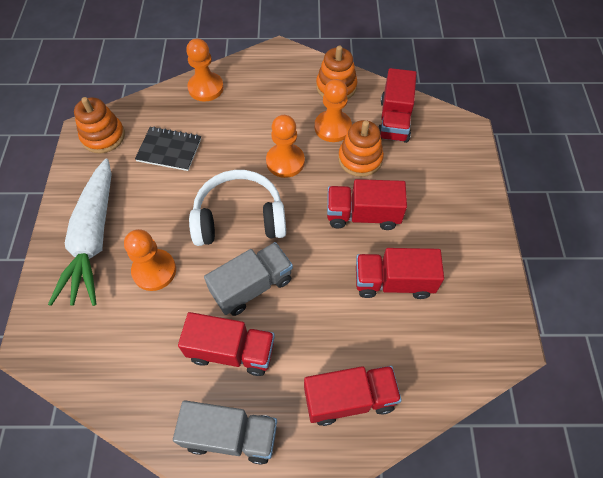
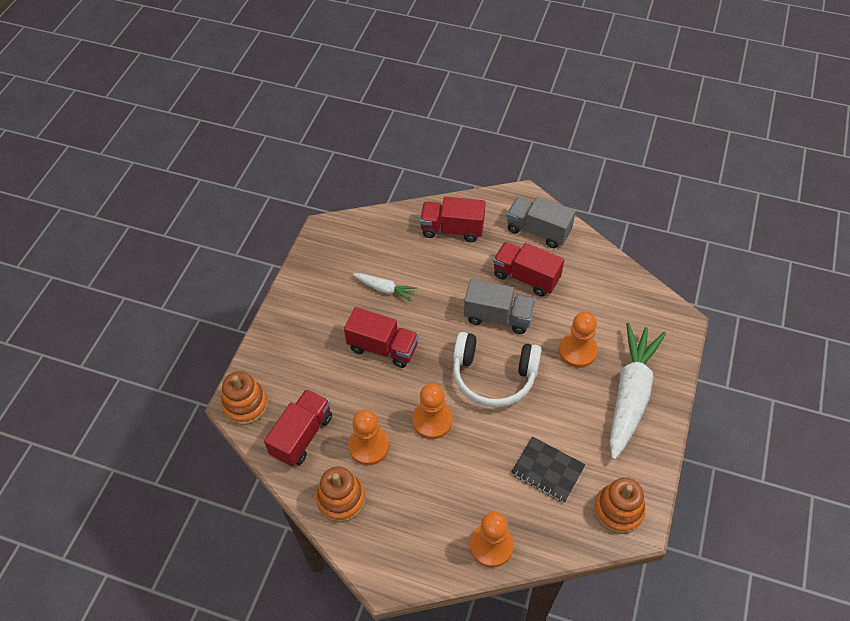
camera: 160 degrees left, 5 degrees down
grey truck [204,242,293,316] -> grey truck turned 150 degrees counterclockwise [464,279,535,334]
orange stacking toy [338,120,384,177] -> orange stacking toy moved to [221,371,268,425]
red truck [356,248,444,299] -> white carrot [353,273,417,302]

